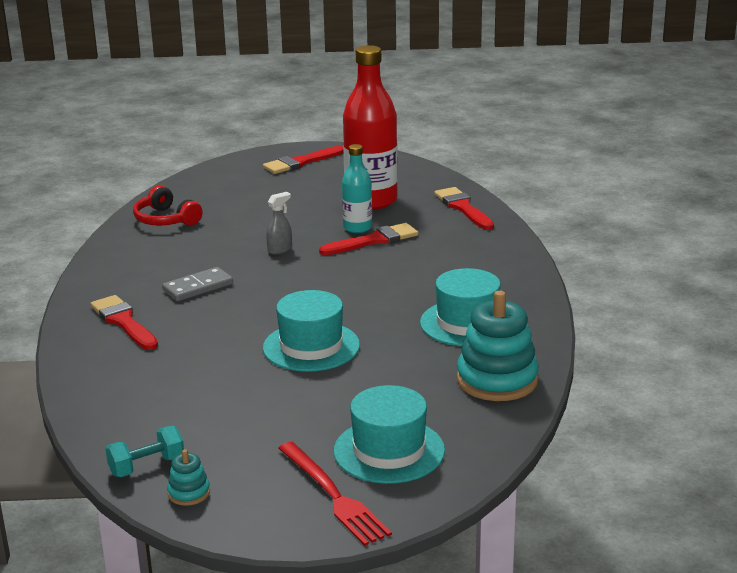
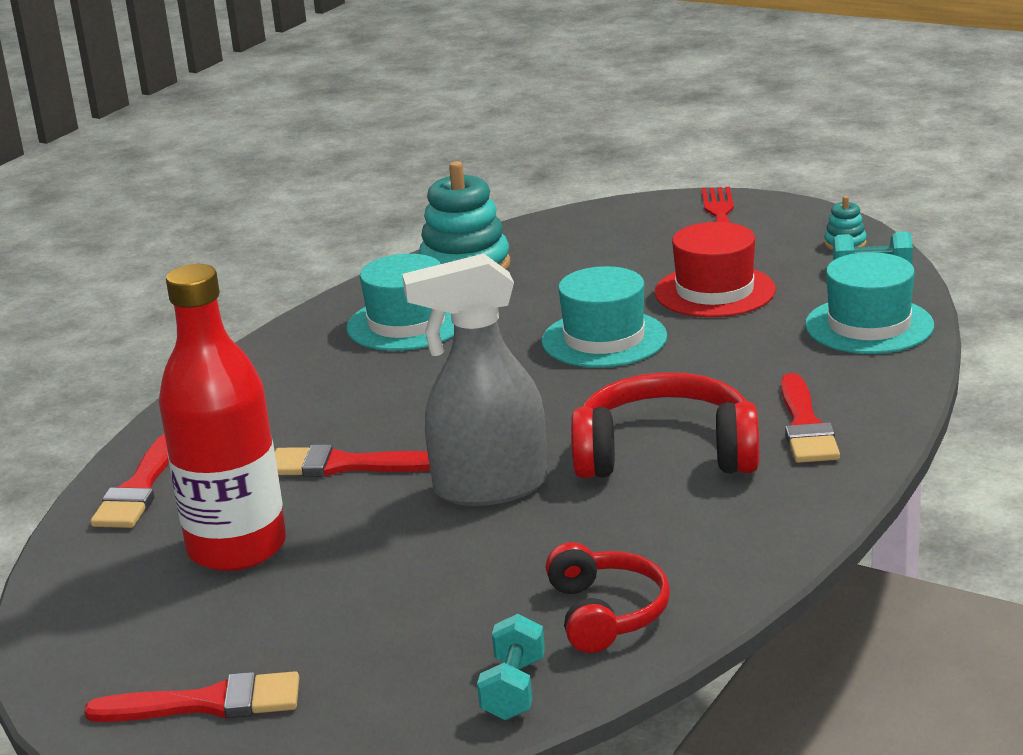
camera: 145 degrees left, 0 degrees up
grey domino [162,267,233,301] -> red headphones [571,372,759,479]
grey spray bottle [266,192,292,254] -> grey spray bottle [402,254,547,506], size x2.42
turquoise hat [334,385,445,484] -> turquoise hat moved to [805,252,934,354]
turquoise bottle [342,144,372,233] -> none
none -> turquoise dumbbell [477,614,545,720]
none -> red hat [655,222,776,317]

